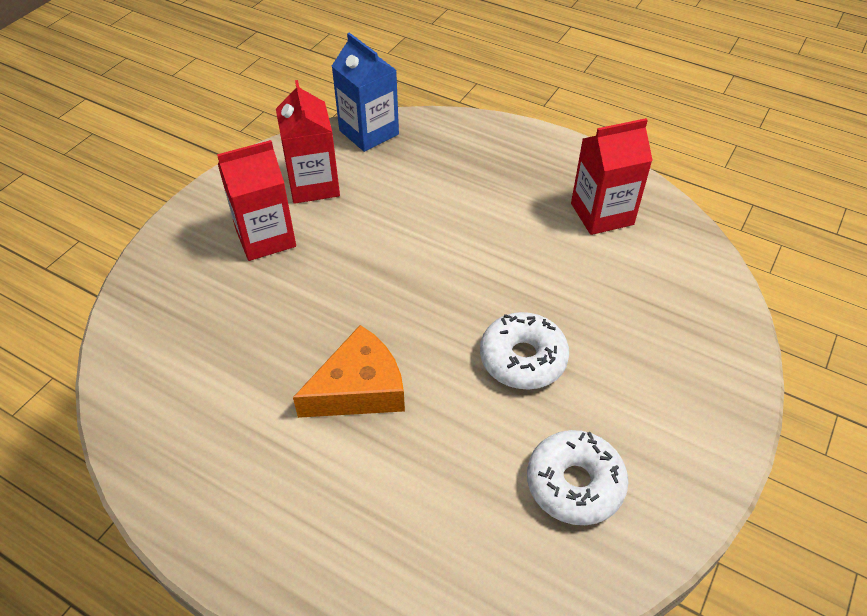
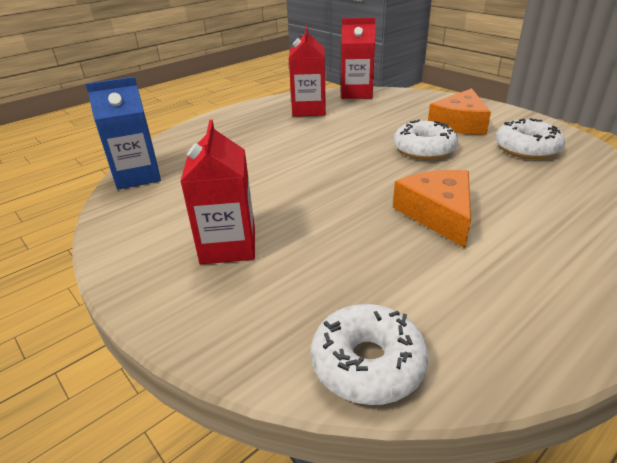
camera: 70 degrees left, 15 degrees down
red carton [276,80,340,204] -> red carton moved to [341,18,375,99]
none -> white donut [311,304,428,405]
none -> orange cheese [428,88,491,135]

